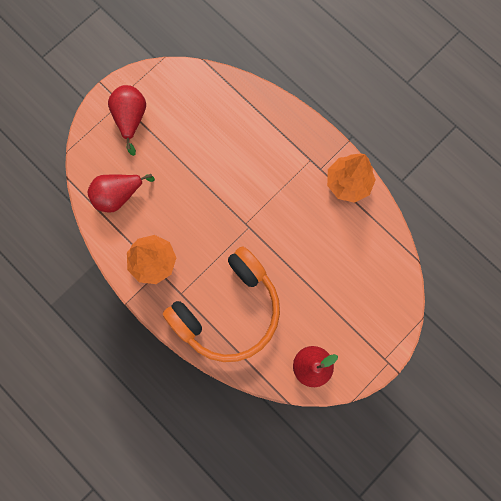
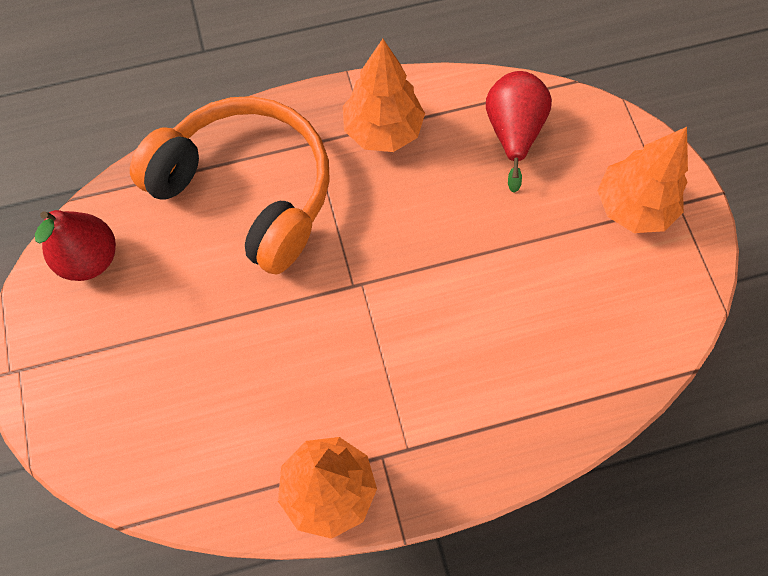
camera: 120 degrees right, 10 degrees down
red pear [108,85,146,156] -> orange tree [597,127,688,233]
orange headphones [163,246,280,362] -> orange headphones turned 135 degrees clockwise [130,96,330,274]

